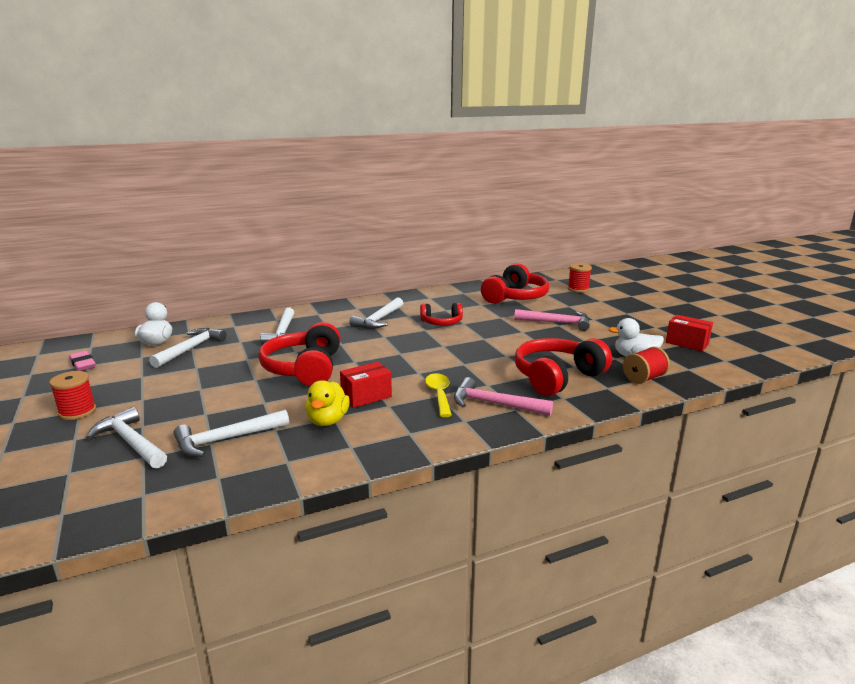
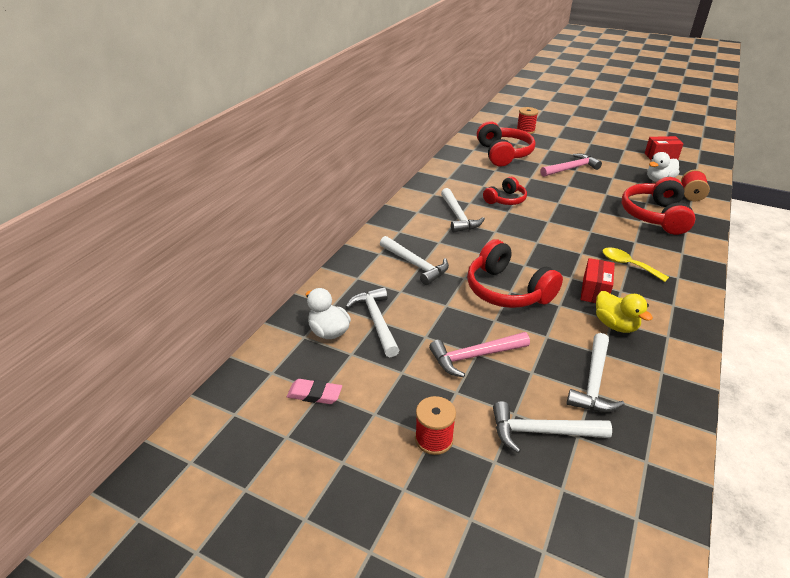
camera: 40 degrees left, 15 degrees up
pink hammer [454,377,553,416] -> pink hammer moved to [429,332,530,377]

